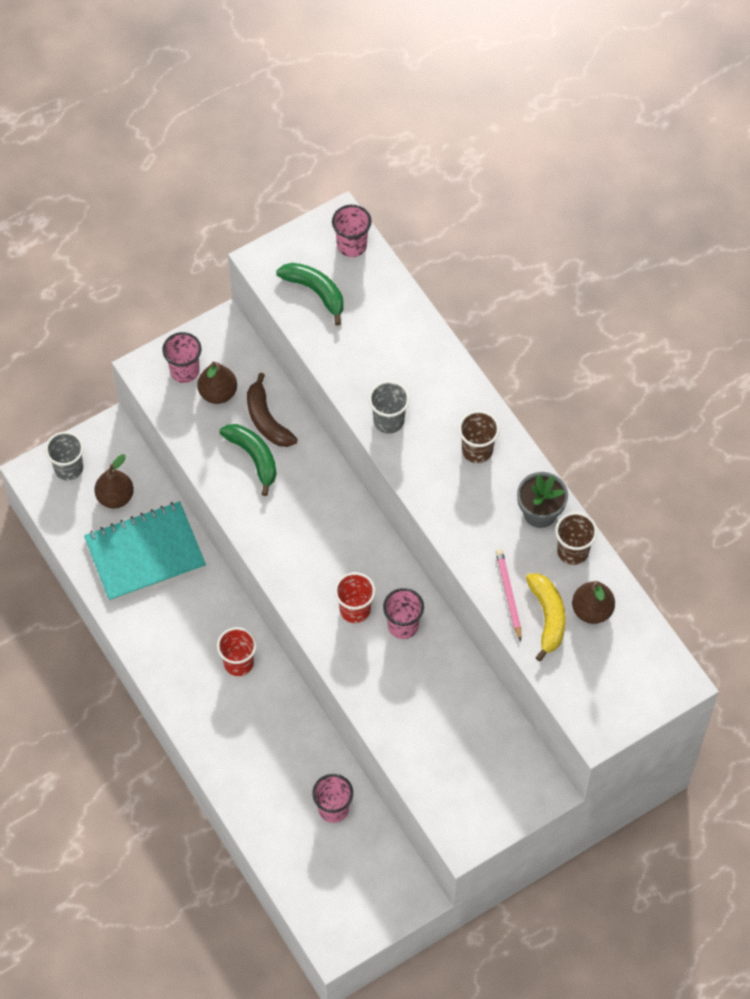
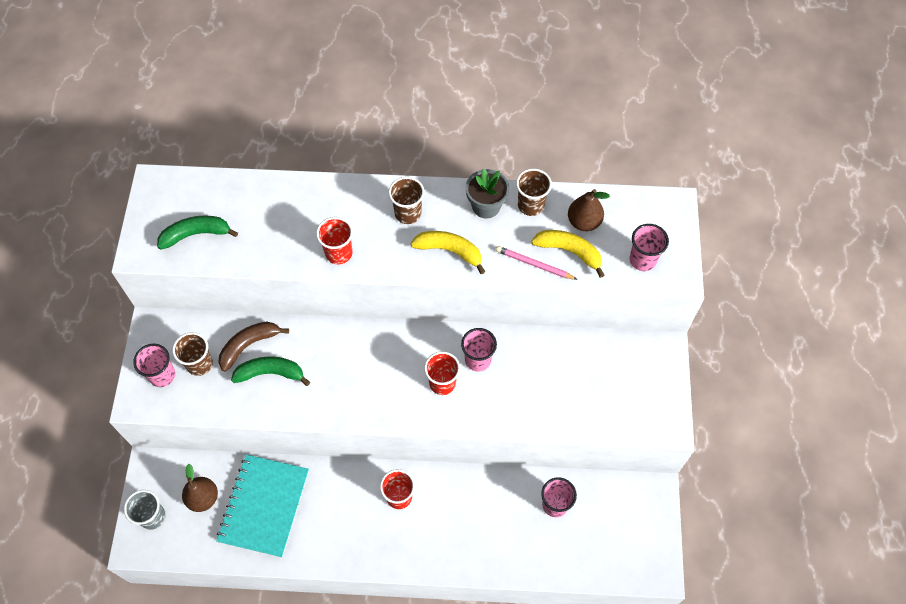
camera: 55 degrees left, 0 degrees up
brown pear [198,362,237,404] -> brown cup [172,332,213,376]
brown banana [247,373,298,447] -> brown banana turned 135 degrees clockwise [218,321,289,372]
pink cup [332,205,371,257] -> pink cup moved to [629,224,669,271]
grey cup [369,381,410,434] -> red cup [316,217,353,264]
none -> yellow banana [410,231,485,274]

